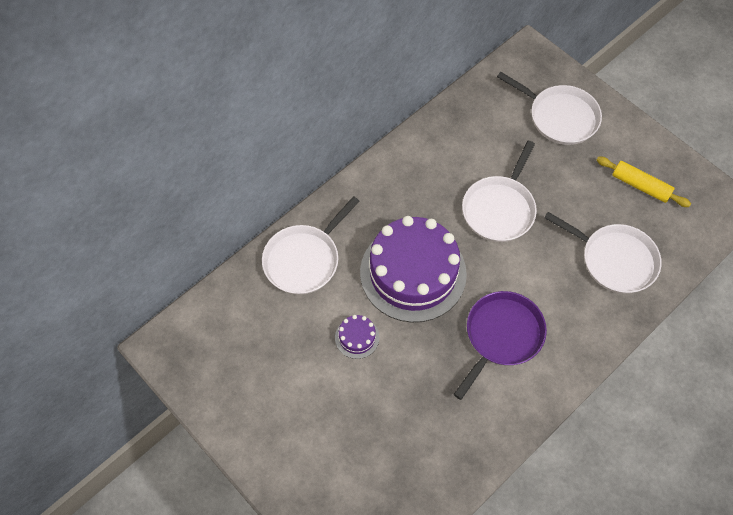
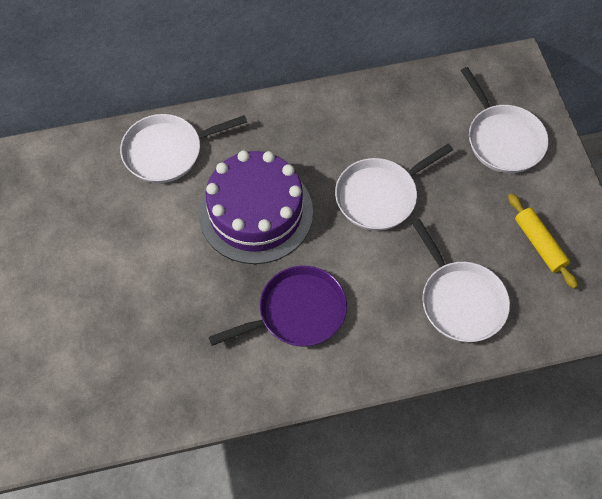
camera: 30 degrees right, 0 degrees up
purple cake [335,315,379,359] -> none

